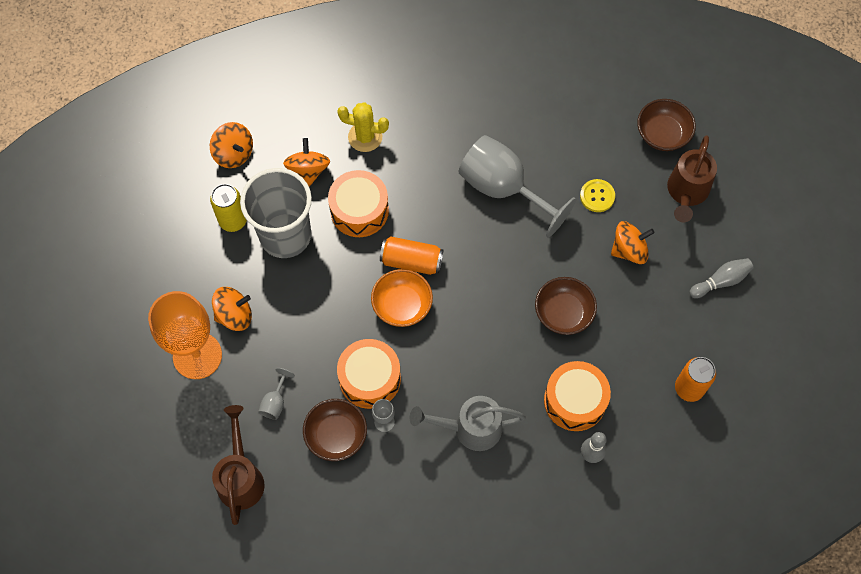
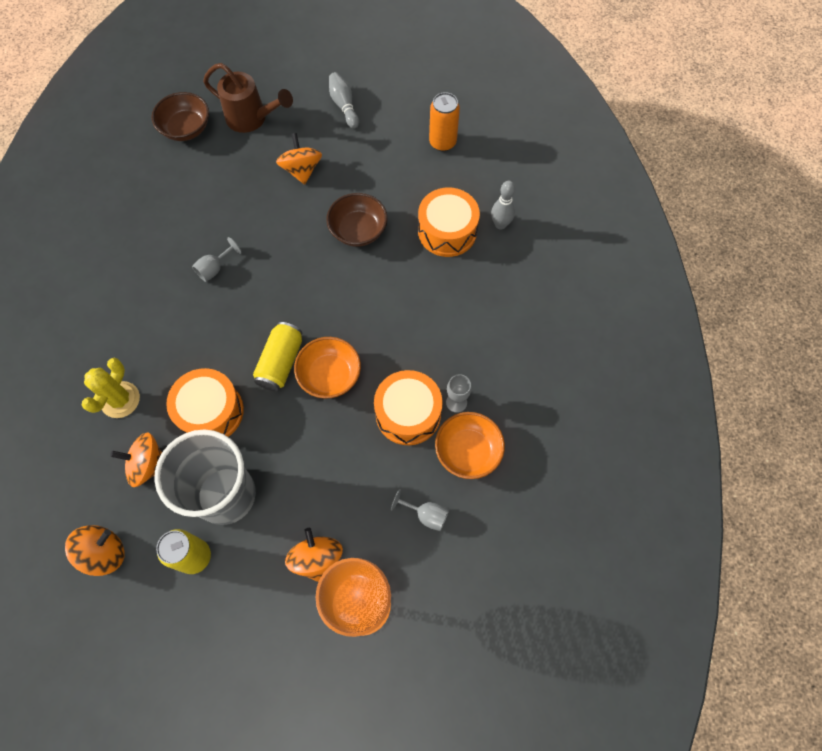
camera: 85 degrees left, 0 degrees up
brown watering can [212,405,265,525] -> none
brown bowl [303,399,367,461] -> orange bowl [435,412,505,479]
orange can [380,236,443,275] -> yellow can [253,322,302,391]
grey watering can [409,396,526,451] -> none
grey goblet [459,135,576,238] -> grey goblet [192,237,242,282], size x0.41
yellow button [580,179,615,212] -> none

